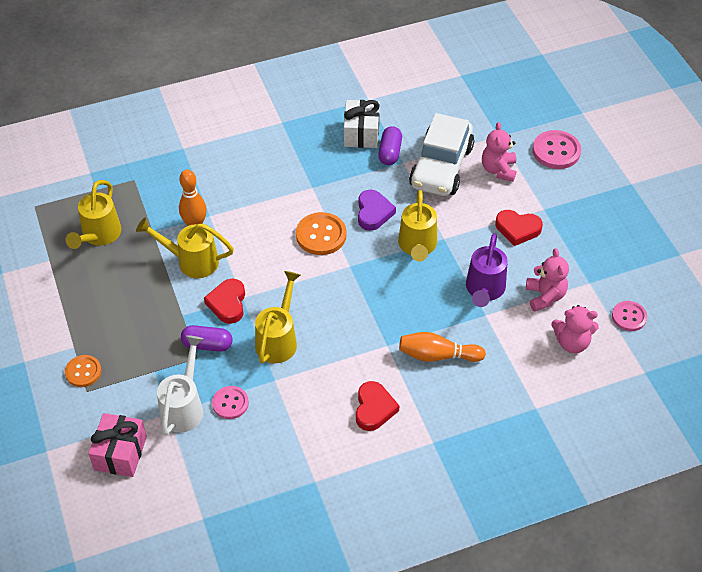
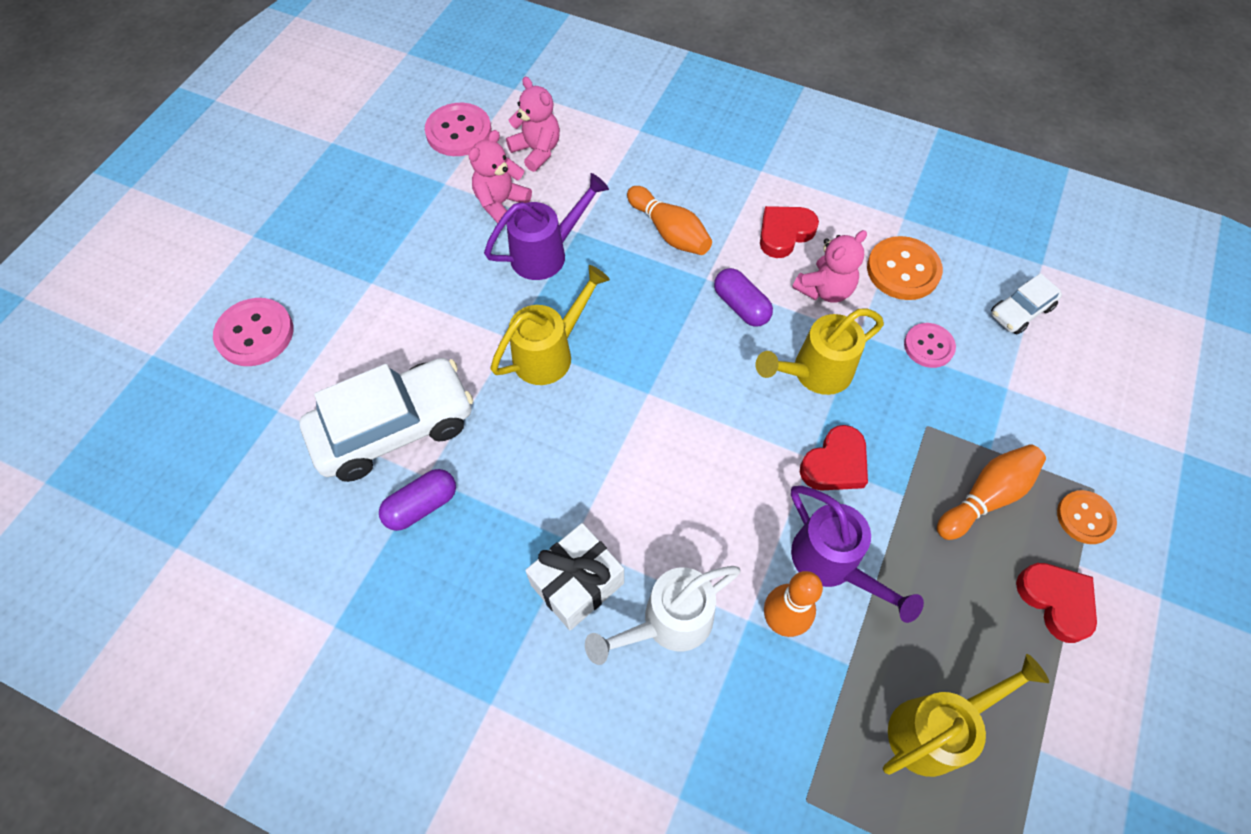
camera: 135 degrees left, 10 degrees up
pink gift [88,413,147,477] -> none
yellow watering can [136,218,234,278] -> purple watering can [791,486,924,623]
white watering can [157,335,204,435] -> white watering can moved to [585,566,741,665]
purple capsule [181,325,233,352] -> purple capsule moved to [714,268,773,327]
orange button [296,212,346,255] -> orange button moved to [867,236,943,300]
white gift [344,100,380,148] -> white gift moved to [525,523,624,630]
purple heart [358,190,396,231] -> none
pink teddy bear [482,122,516,182] -> pink teddy bear moved to [792,230,867,303]
red heart [495,210,543,246] -> red heart moved to [1016,563,1097,643]
pink button [612,301,647,331] -> pink button [425,103,492,156], size x1.54
none -> orange bowling pin [937,444,1046,540]
none -> white car [991,273,1062,334]

